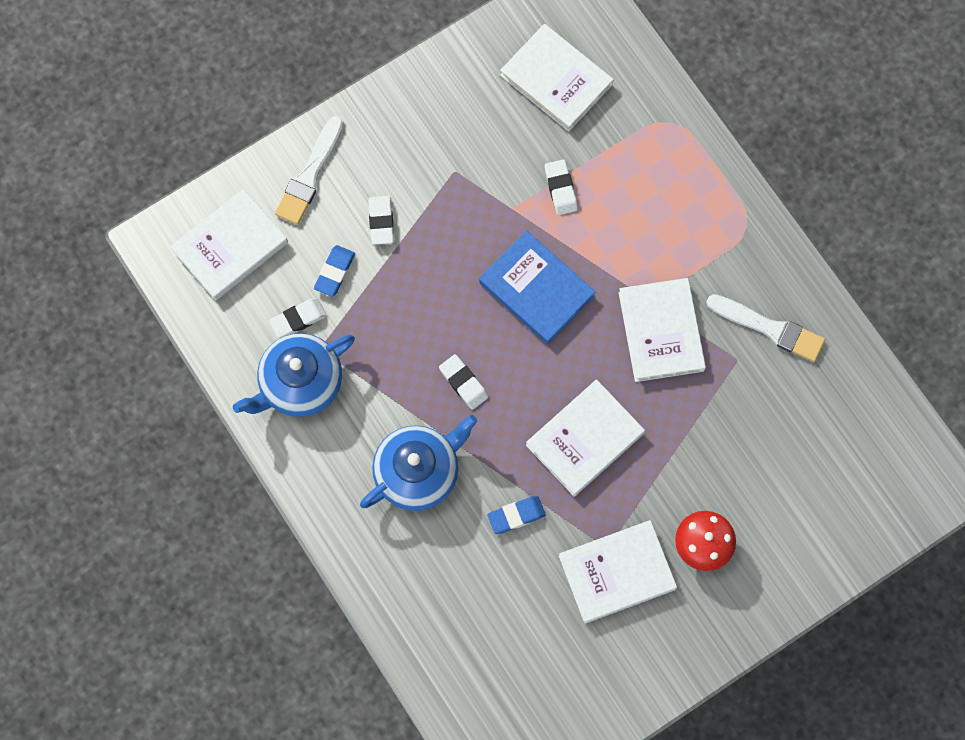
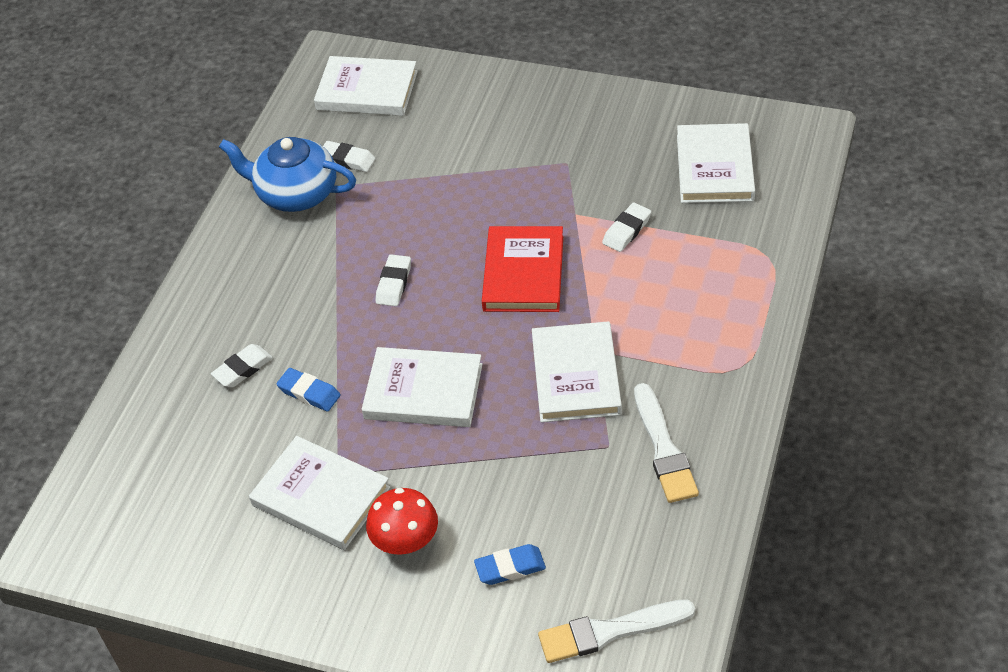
camera: 55 degrees right, 25 degrees down
white brush [275,116,344,225] -> white brush moved to [538,600,695,663]
blue eraser [314,245,355,297] -> blue eraser moved to [474,544,546,585]
blue teapot [360,415,477,511] -> none
white eraser [369,196,394,245] -> white eraser moved to [211,344,273,388]
blue book [479,230,595,344] -> red book [482,226,563,312]
white book [619,278,706,382] -> white book turned 45 degrees counterclockwise [532,321,622,422]

